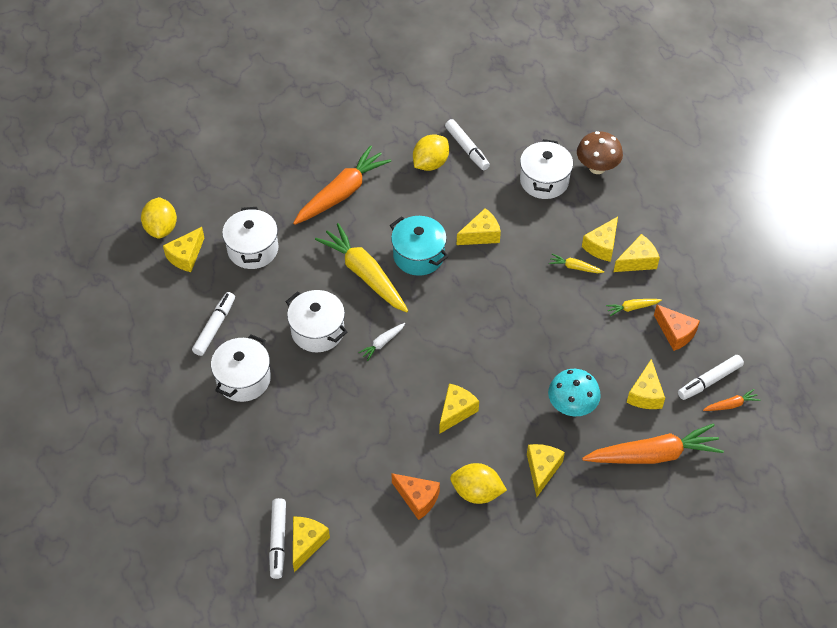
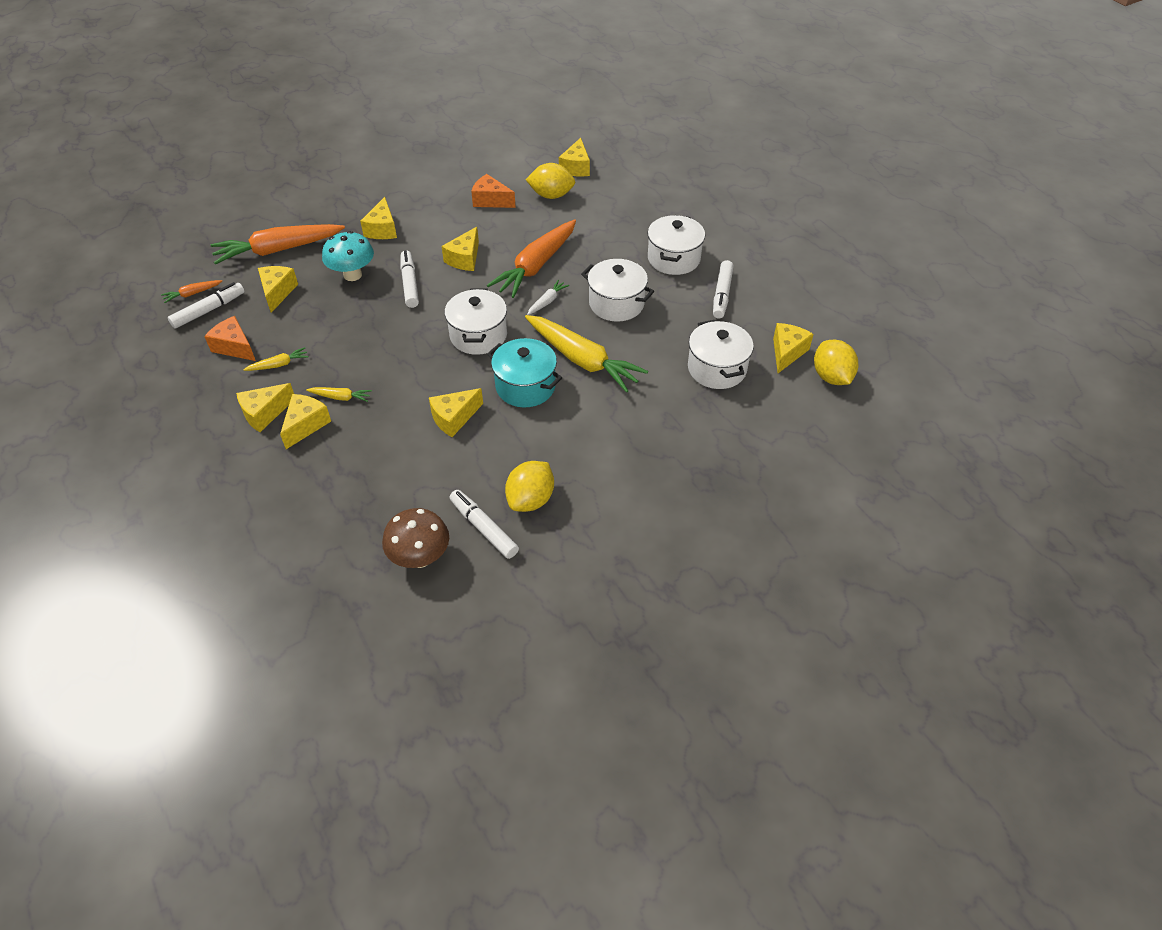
camera: 170 degrees right, 5 degrees down
white marker [269,498,286,579] -> white marker moved to [401,251,419,308]
orange carrot [293,145,391,225] -> orange carrot moved to [487,219,576,298]
yellow lemon [450,463,507,504] -> yellow lemon moved to [526,163,575,199]
white pot [520,139,573,199] -> white pot moved to [445,289,507,355]
brown mushroom [577,131,623,174] -> brown mushroom moved to [382,508,449,568]

